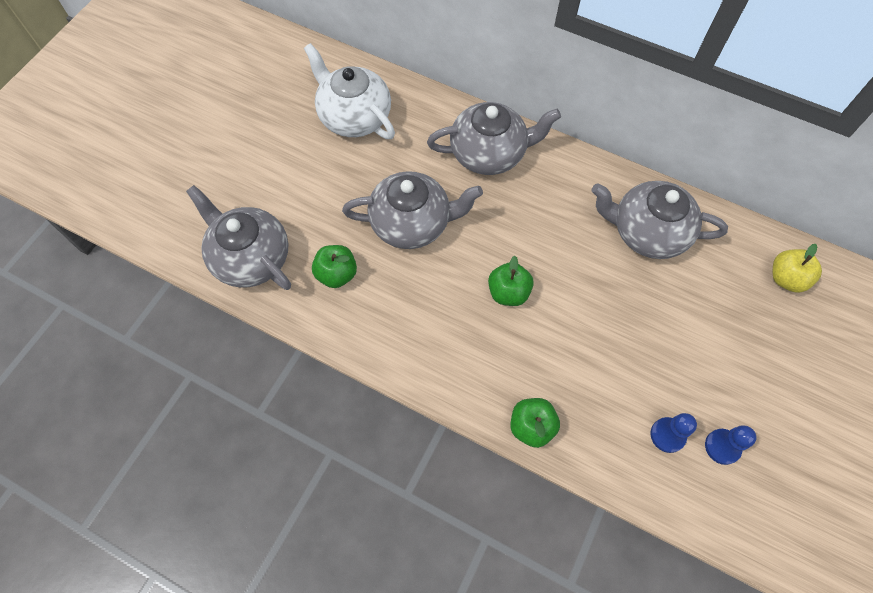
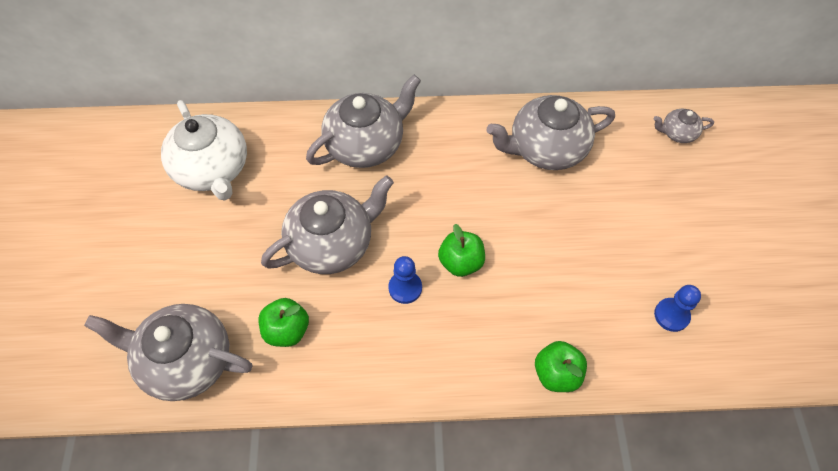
camera: 30 degrees left, 5 degrees down
white teapot [304,43,395,139] -> white teapot turned 135 degrees counterclockwise [161,100,247,201]
blue pawn [705,425,757,465] -> blue pawn moved to [388,256,422,304]
yellow apple [773,244,822,293] -> grey teapot [654,109,714,143]

